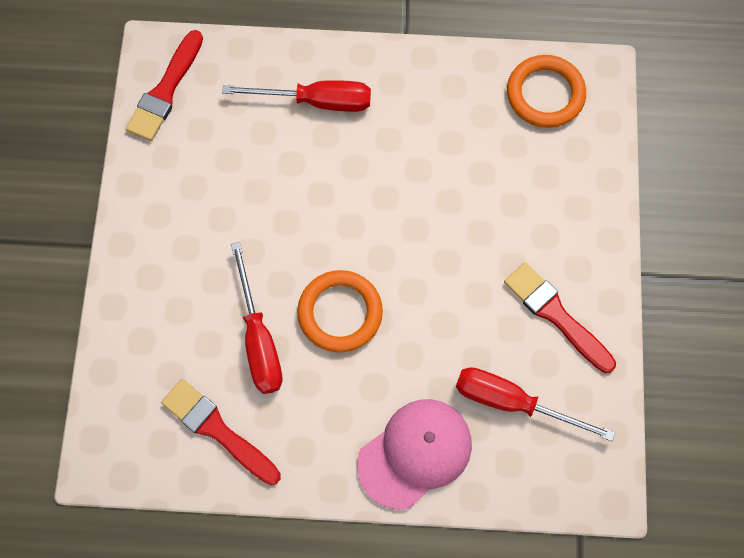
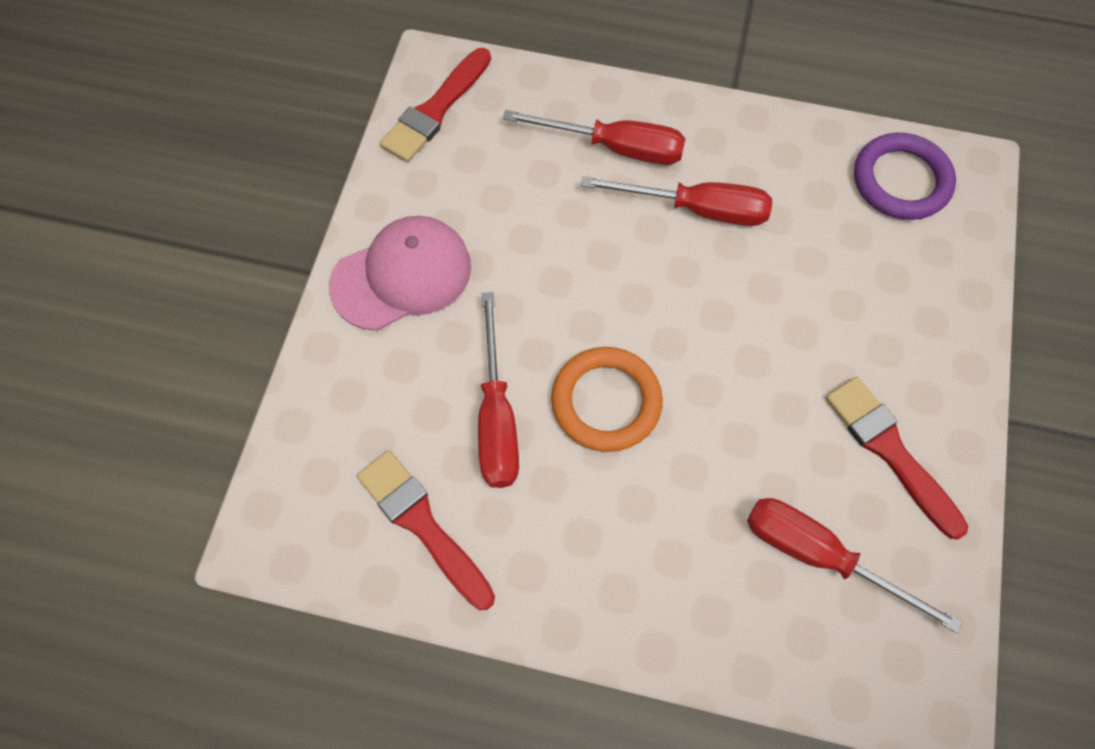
camera: 10 degrees right, 5 degrees down
pink cap [357,399,472,510] -> pink cap moved to [329,216,471,331]
orange ring [507,55,586,128] -> purple ring [854,133,956,220]
none -> red screwdriver [581,176,772,226]

